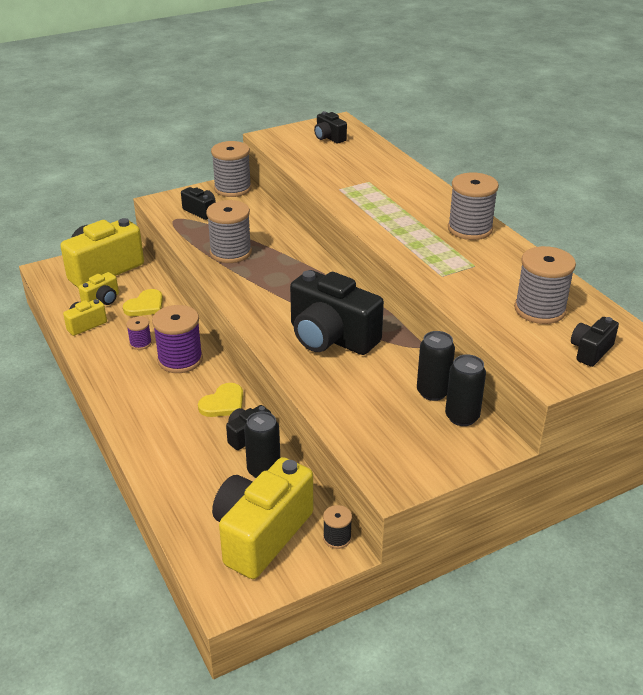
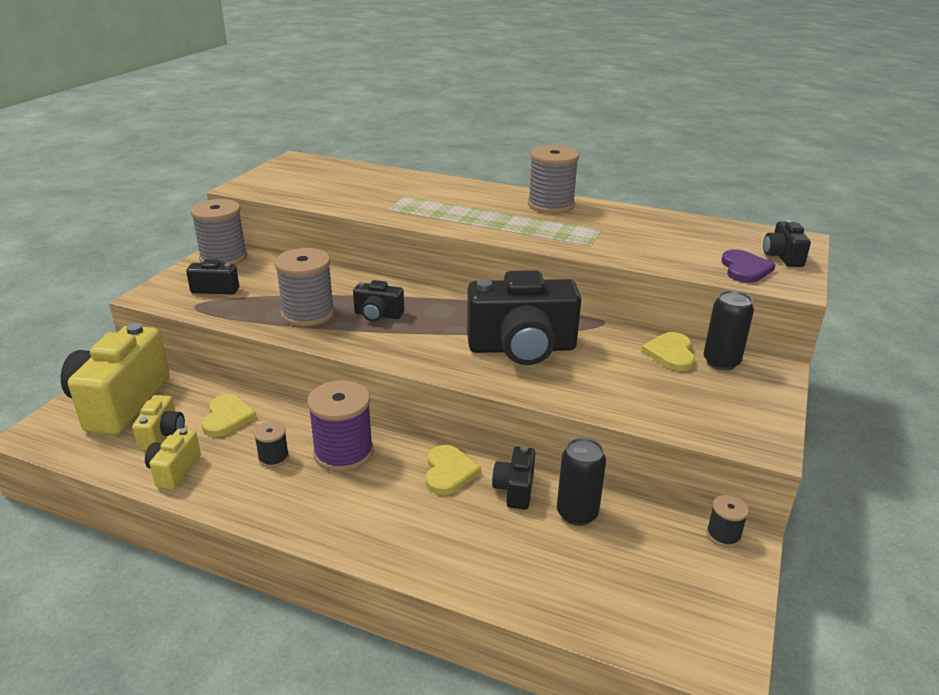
camera: 40 degrees left, 5 degrees down
purple spool [126,316,152,350] -> black spool [254,421,289,468]
yellow camera [212,457,313,579] -> none
black camera [314,111,347,143] -> black camera moved to [353,280,404,322]
black can [417,331,455,401] -> yellow heart [641,332,695,371]
grey spool [514,246,576,324] -> none
none -> purple heart [721,249,776,283]

